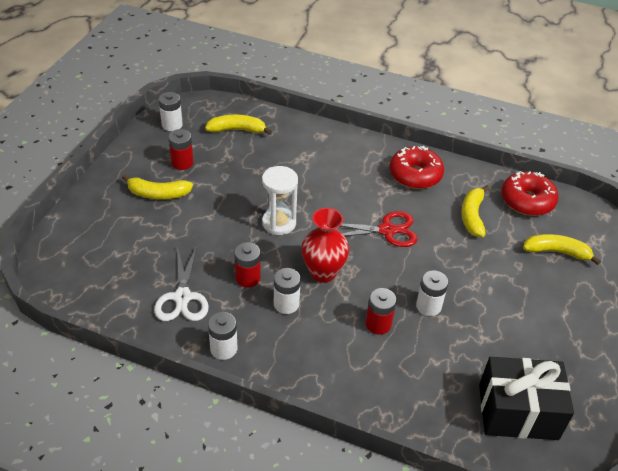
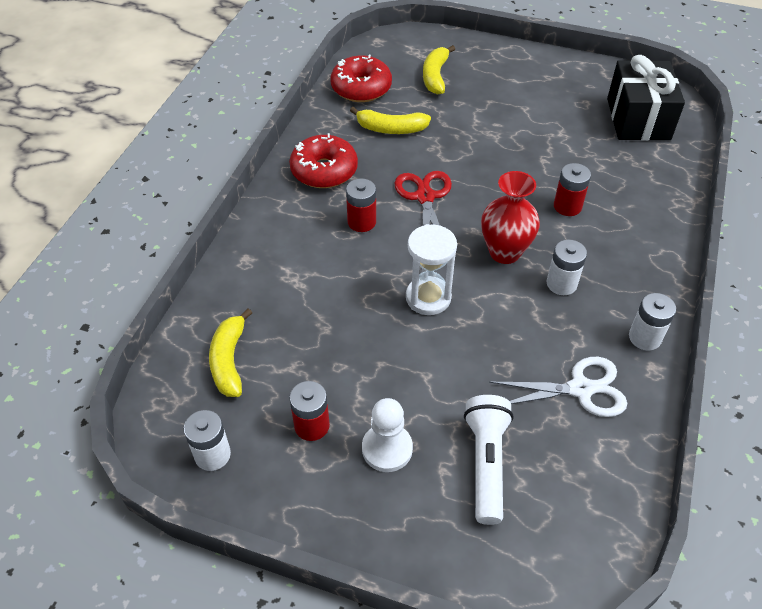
camera: 90 degrees left, 5 degrees up
yellow banana [122,175,193,199] -> white pawn [362,398,413,472]
red battery [234,242,261,288] -> red battery moved to [346,178,376,232]
white battery [416,271,448,316] -> none
none -> white flashlight [464,395,513,525]

